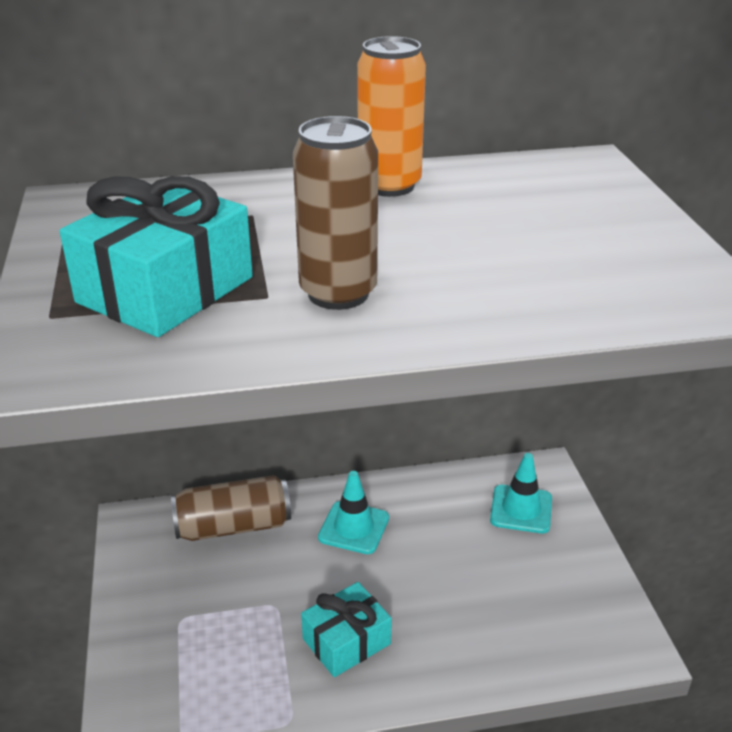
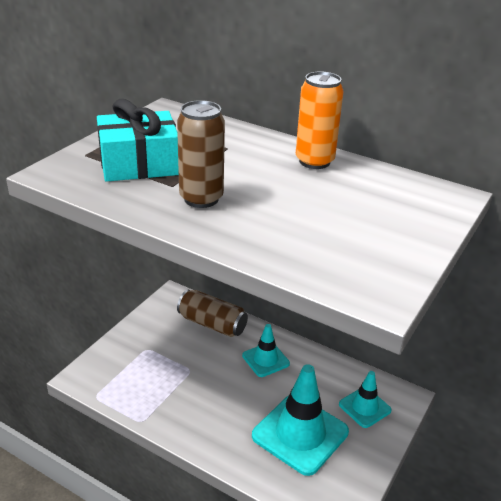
camera: 40 degrees right, 0 degrees up
turquoise gift [301,582,392,677] -> none
none -> turquoise traffic cone [252,364,349,476]

